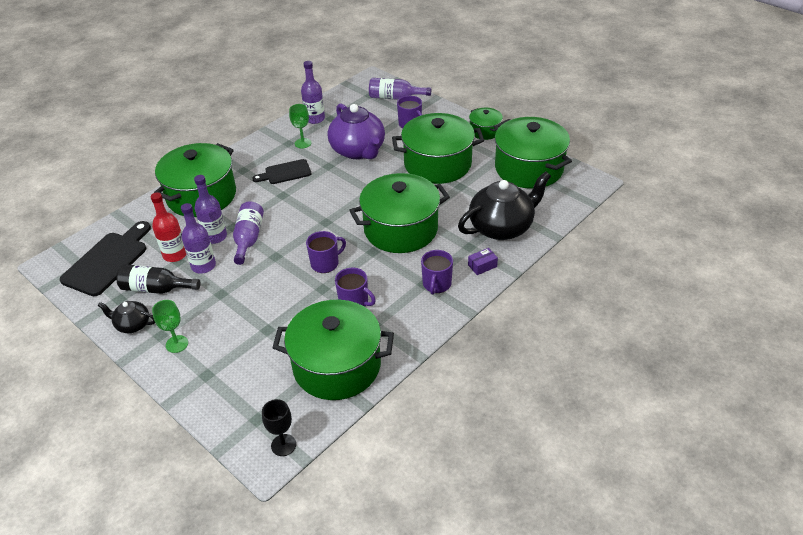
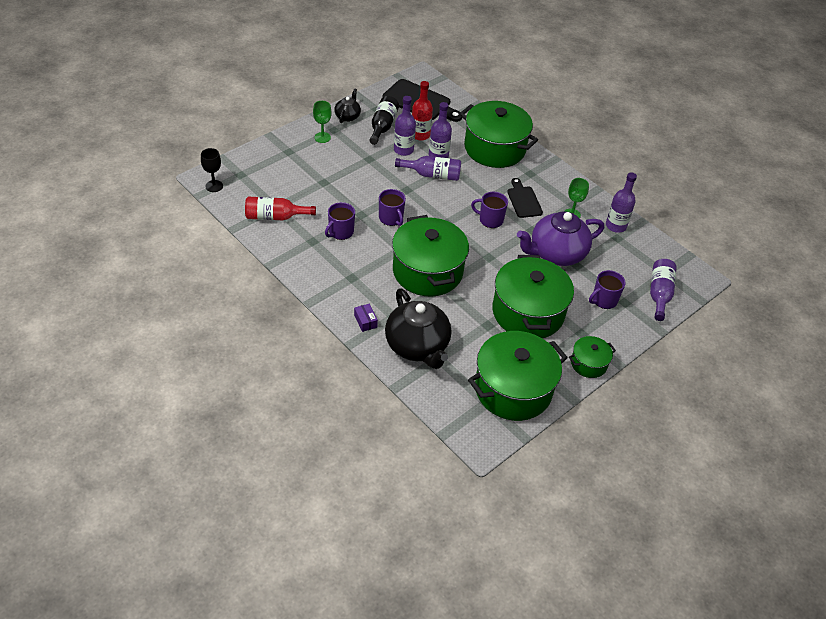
camera: 90 degrees right, 5 degrees up
green pot [272,300,394,400] -> red bottle [245,197,316,220]
purple mug [421,250,453,295] -> purple mug moved to [471,192,508,228]

